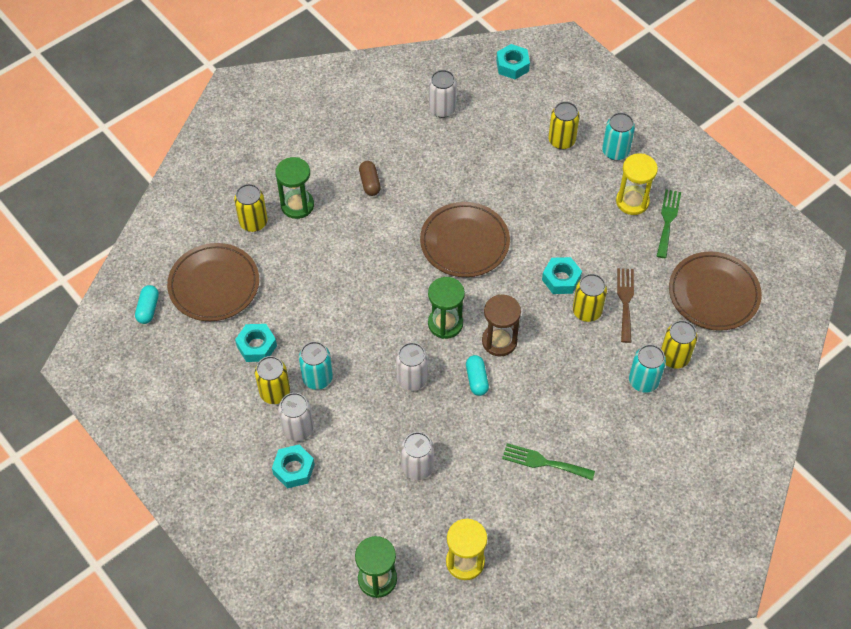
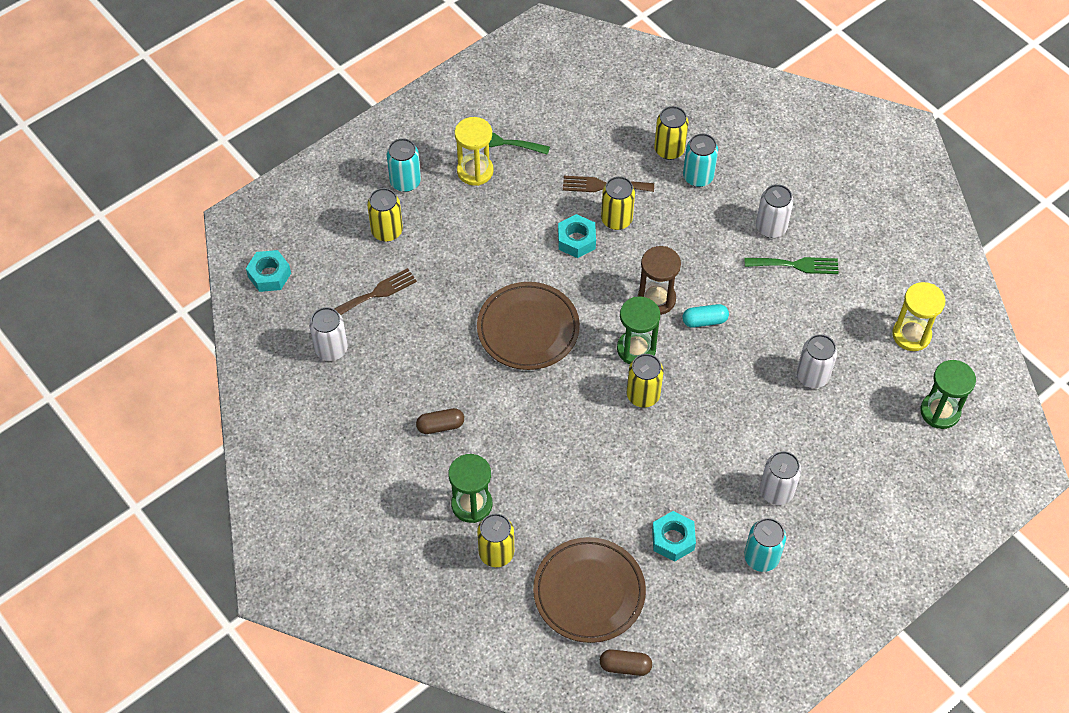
camera: 90 degrees left, 0 degrees up
turquoise capsule [135,285,159,324] -> brown capsule [600,649,652,676]
yellow can [255,356,290,404] -> yellow can moved to [627,354,664,408]
turquoise nut [272,445,315,489] -> none
turquoise can [299,341,333,390] -> turquoise can moved to [744,518,786,572]
white can [396,342,428,391] -> white can moved to [756,184,794,238]
green fork [502,443,595,480] -> green fork turned 105 degrees counterclockwise [744,257,839,274]
brown plate [669,251,762,331] -> none
none -> brown fork [334,268,417,315]

